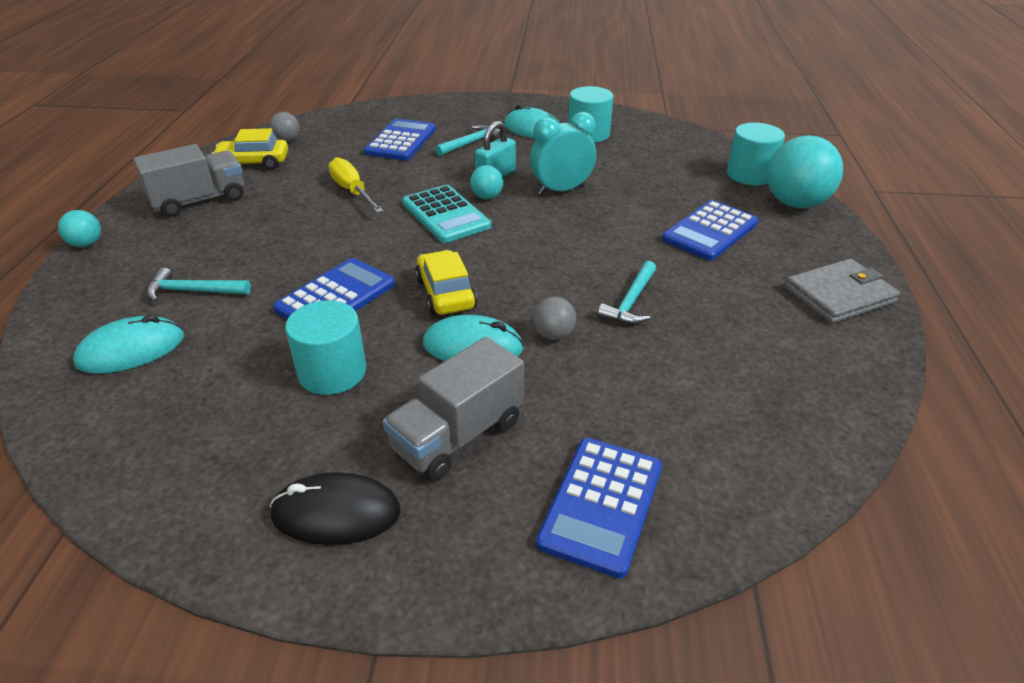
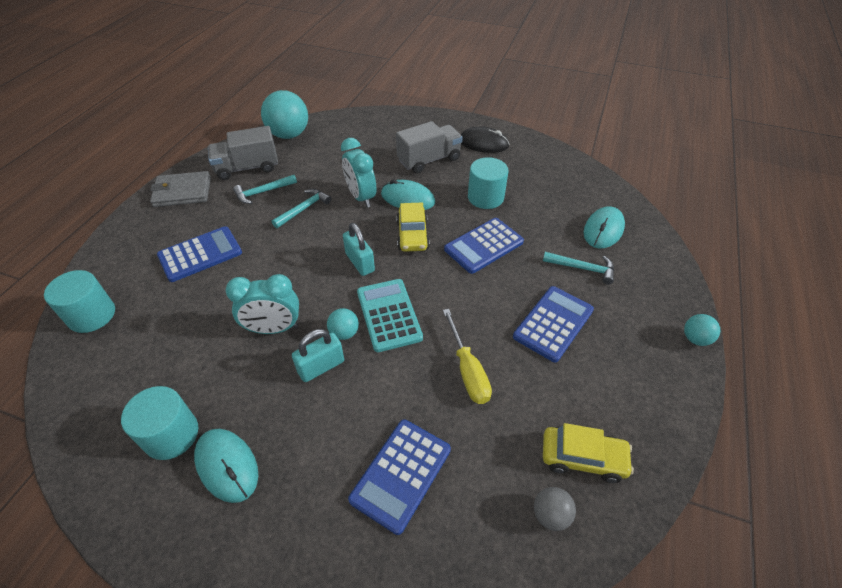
camera: 165 degrees left, 10 degrees up
turquoise mouse [73,315,184,374] -> turquoise mouse turned 45 degrees counterclockwise [584,206,625,248]
grey truck [133,144,244,217] -> grey truck moved to [208,126,278,180]
turquoise hammer [435,125,500,156] -> turquoise hammer moved to [233,175,297,204]
grey ball [533,297,576,340] -> turquoise clock [341,138,376,208]
blue calculator [536,438,662,578] -> blue calculator moved to [513,286,594,362]
turquoise ball [767,135,843,208] -> turquoise ball moved to [261,90,308,139]
none -> turquoise padlock [343,223,375,276]

